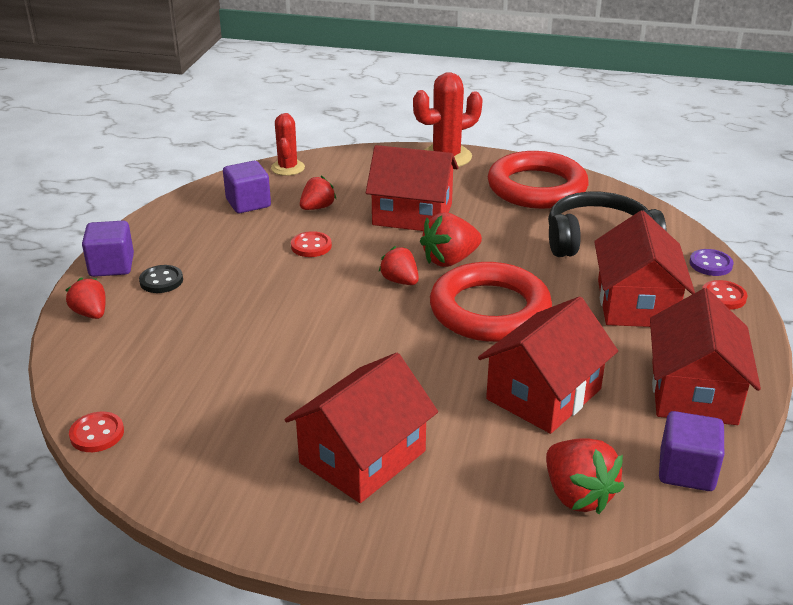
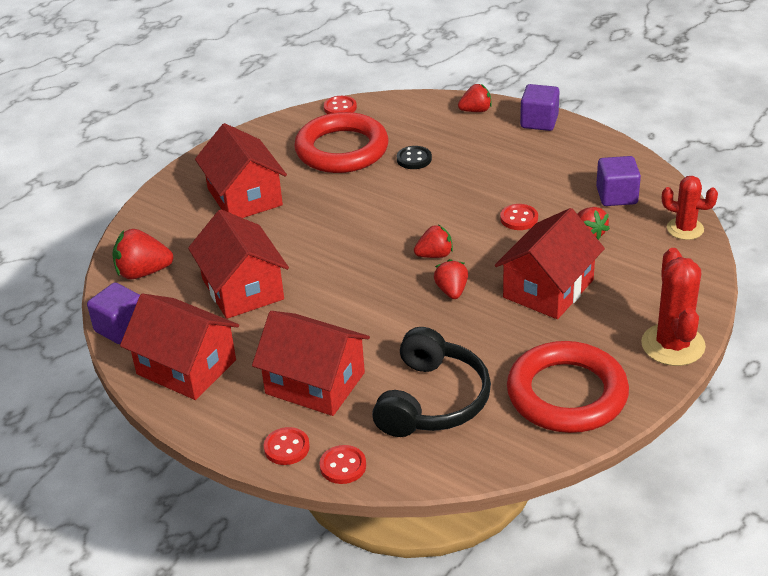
camera: 115 degrees right, 5 degrees up
black button [139,265,183,293] -> black button moved to [397,146,432,169]
red strawberry [420,213,482,267] -> red strawberry [434,259,468,299], size x0.66
red ring [430,262,552,342] -> red ring moved to [294,112,388,173]
purple button [690,249,733,276] -> red button [320,445,366,484]

